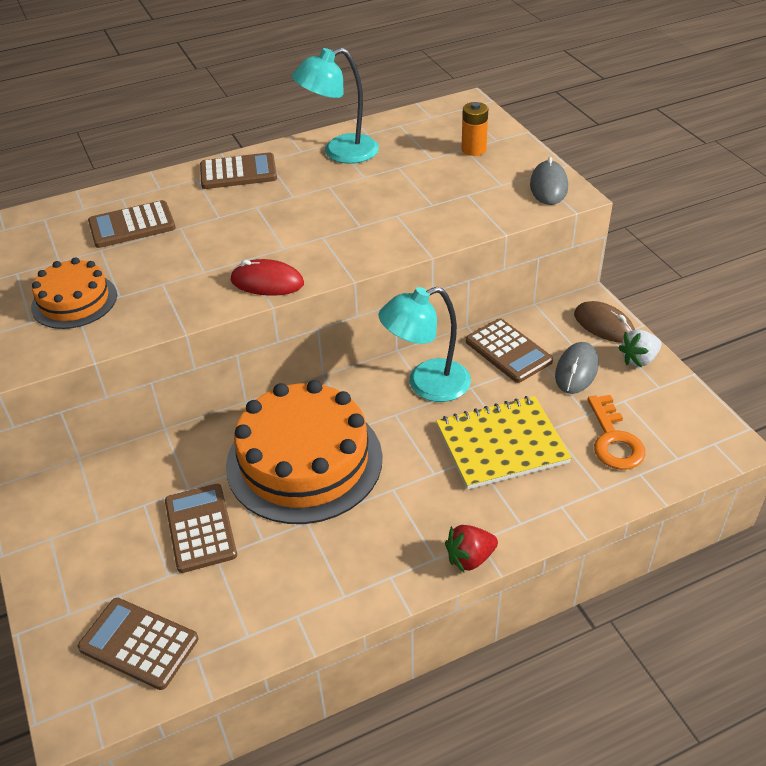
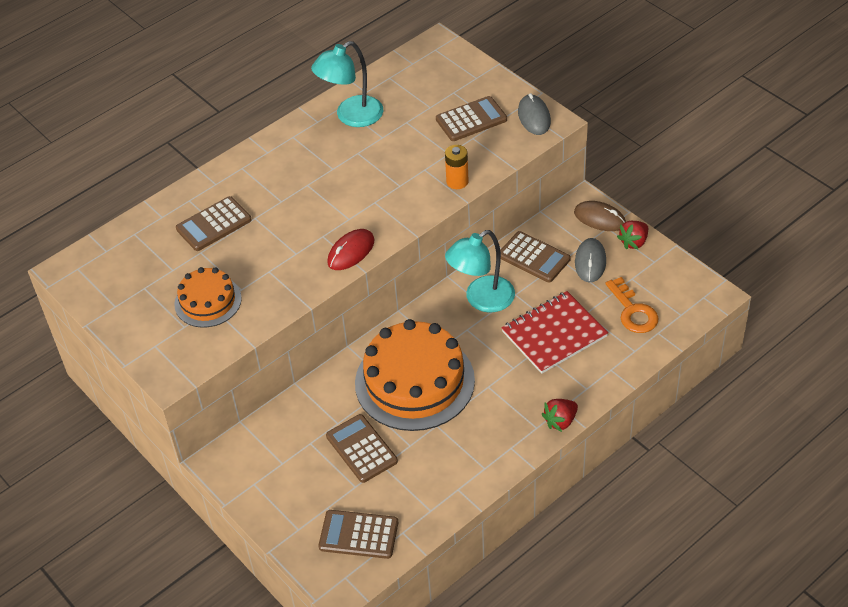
camera: 15 degrees left, 5 degrees up
brown calculator [200,152,277,189] -> brown calculator moved to [436,96,507,141]
red mouse [230,259,304,296] -> red mouse turned 45 degrees counterclockwise [327,229,375,270]
yellow notebook [436,396,572,490] -> red notebook [501,291,608,374]
orange battery [462,102,488,156] -> orange battery moved to [445,145,469,189]
white strawberry [618,329,662,367] -> red strawberry [617,221,648,249]

